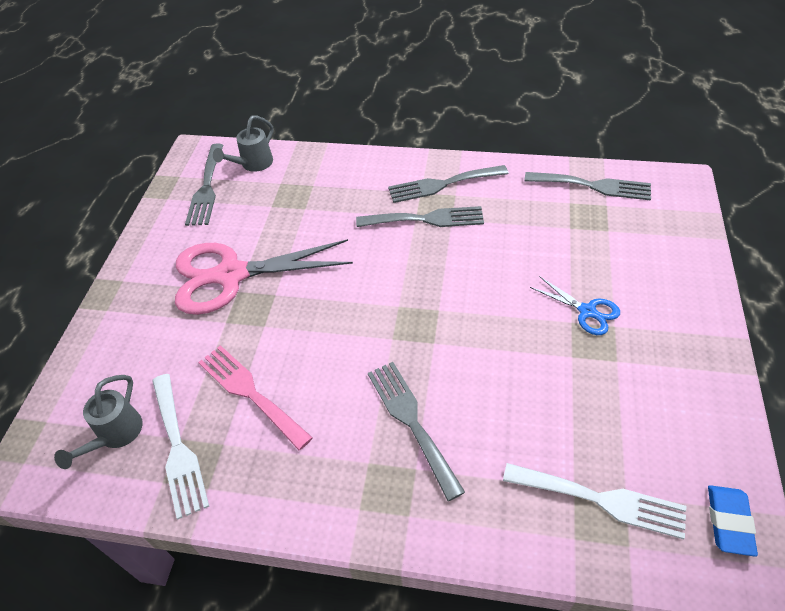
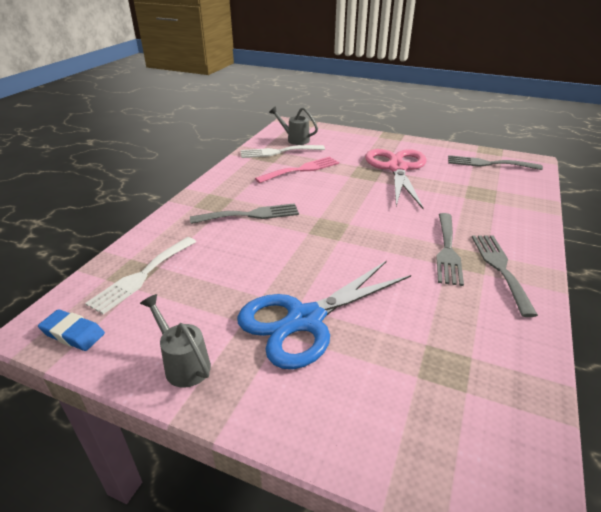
camera: 100 degrees right, 15 degrees down
grey watering can [213,115,274,172] -> grey watering can moved to [140,294,211,388]
grey fork [524,172,651,200] -> none
blue scissors [530,276,620,335] -> blue scissors [237,261,411,369], size x2.14

